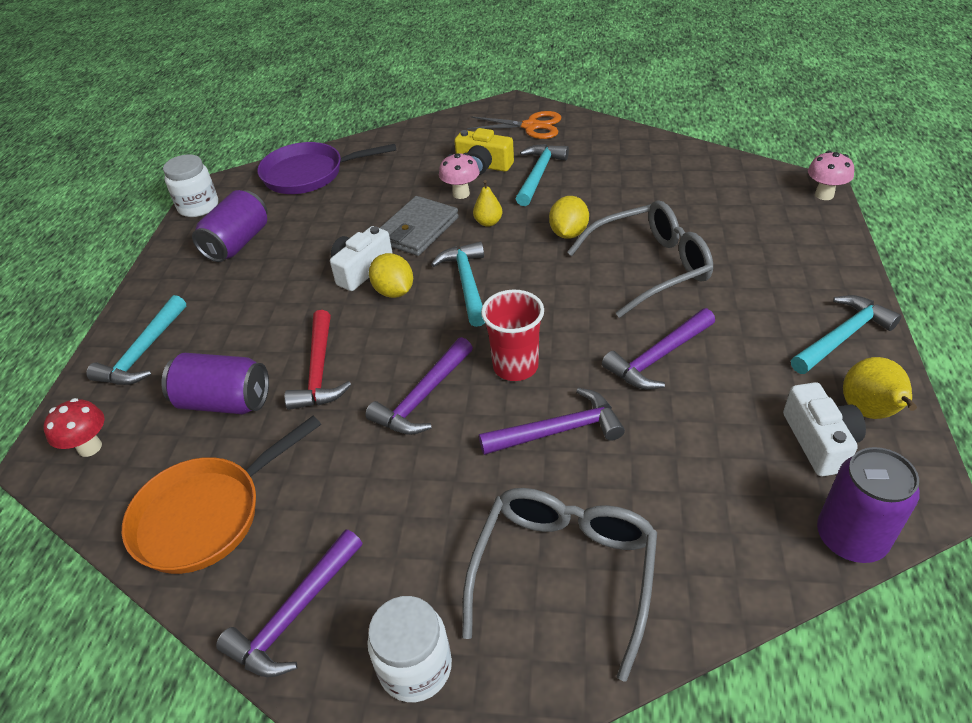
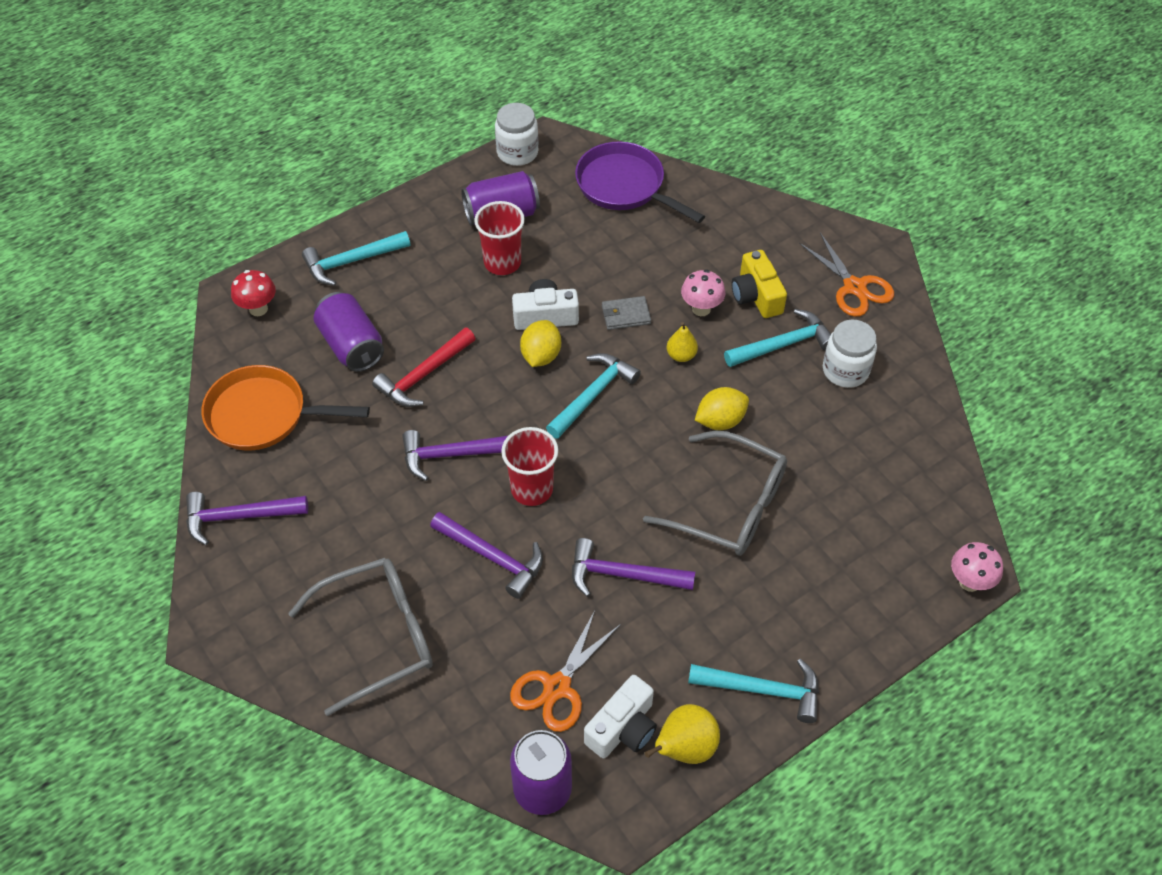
camera: 45 degrees right, 10 degrees up
white jar [367,596,452,702] -> white jar moved to [823,320,877,388]
grey wallet [380,196,459,256] -> grey wallet [602,296,651,330], size x0.59
none -> red cup [474,201,525,275]
none -> orange scissors [510,610,621,732]

